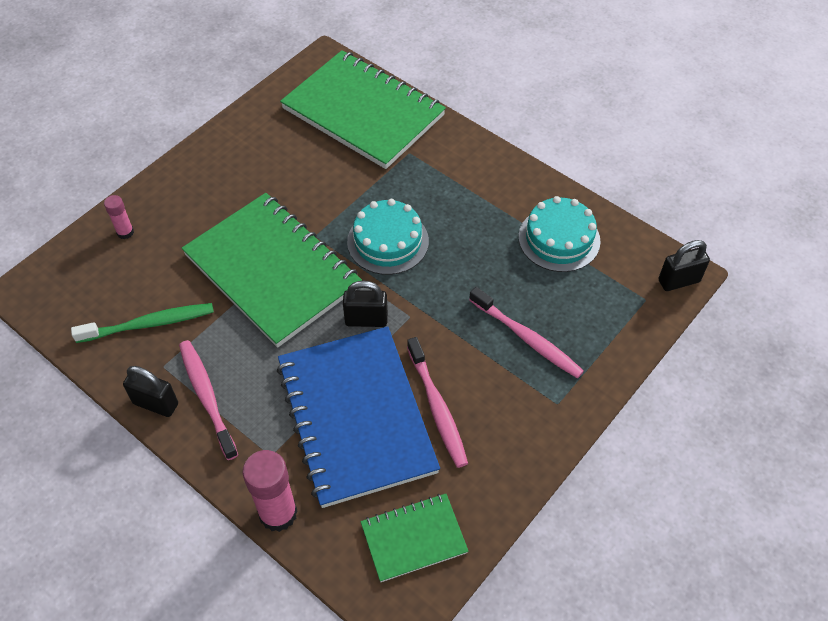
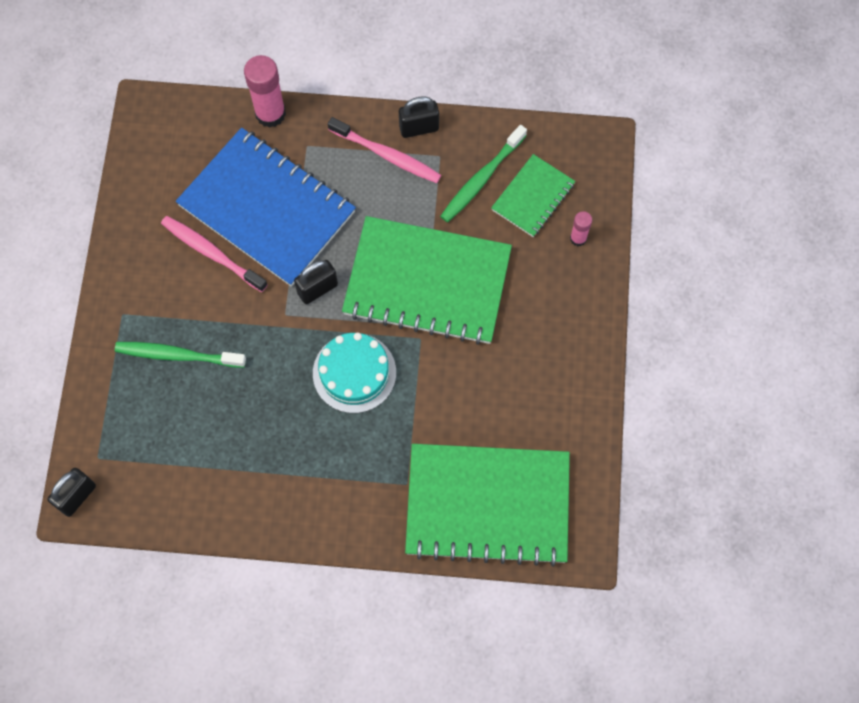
camera: 145 degrees right, 15 degrees up
green notebook [360,494,468,582] -> green notebook moved to [491,154,575,237]
pink toothbrush [469,287,584,379] -> green toothbrush [115,342,246,368]
turquoise cake [519,196,600,272] -> none

